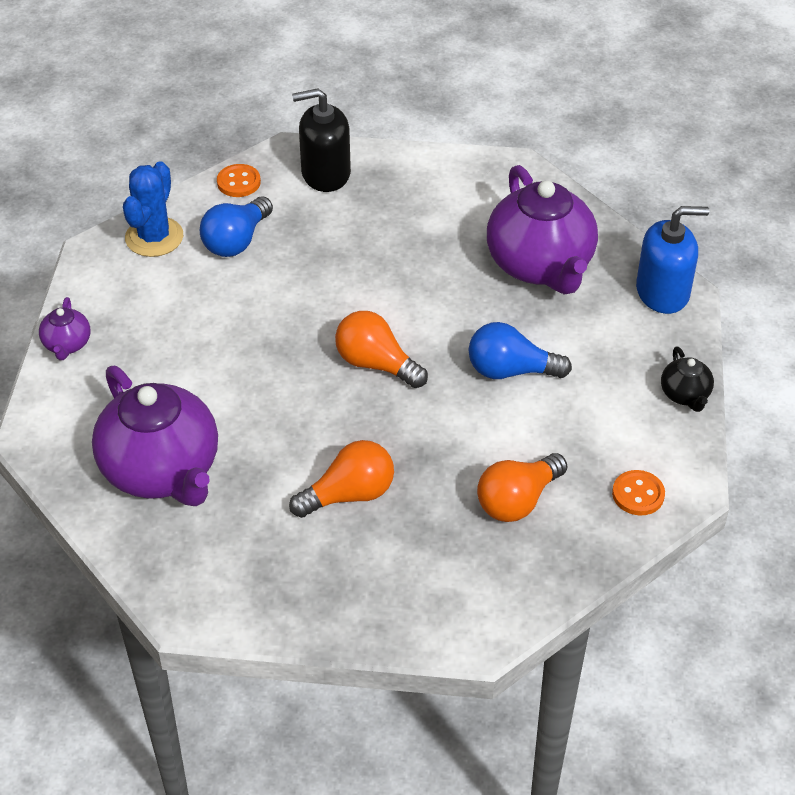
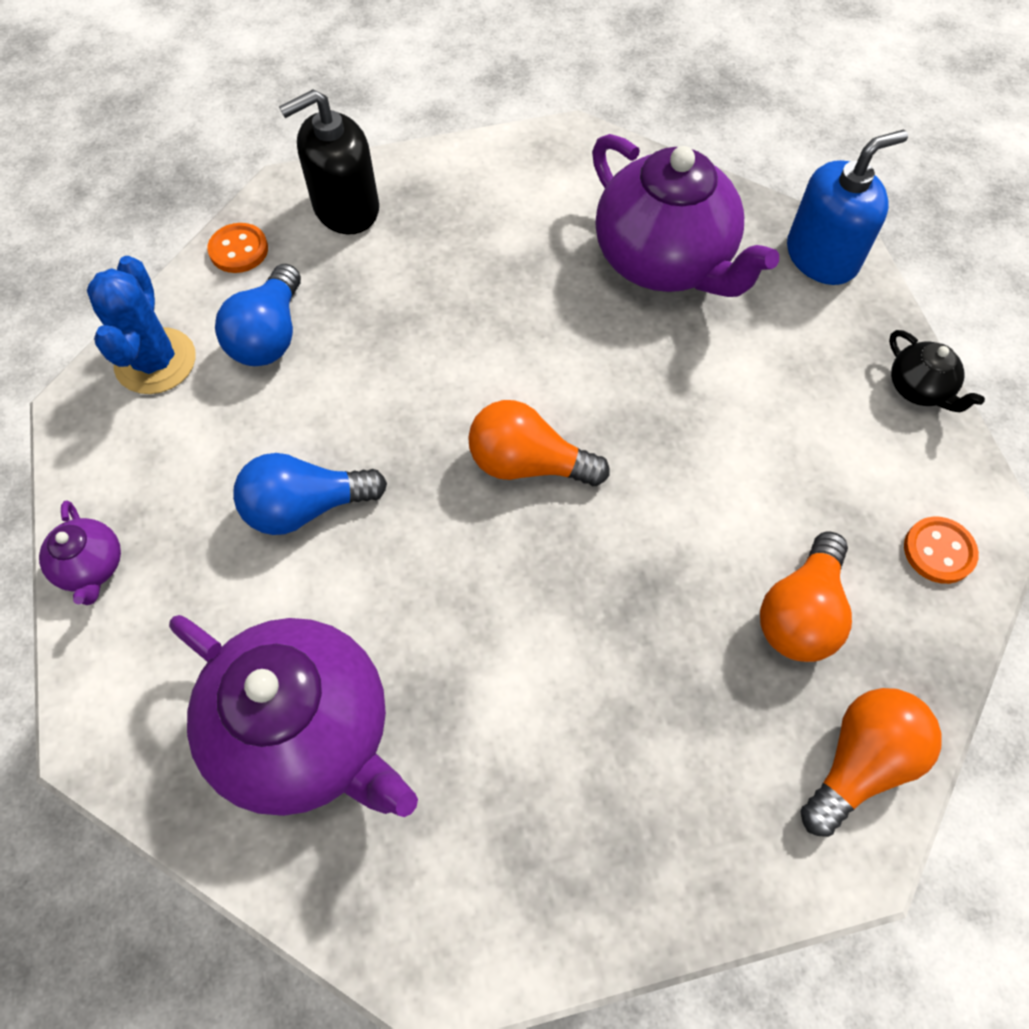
camera: 20 degrees left, 15 degrees up
orange light bulb [289,440,394,518] -> orange light bulb moved to [800,688,942,837]
blue light bulb [469,322,572,379] -> blue light bulb moved to [233,453,387,535]

